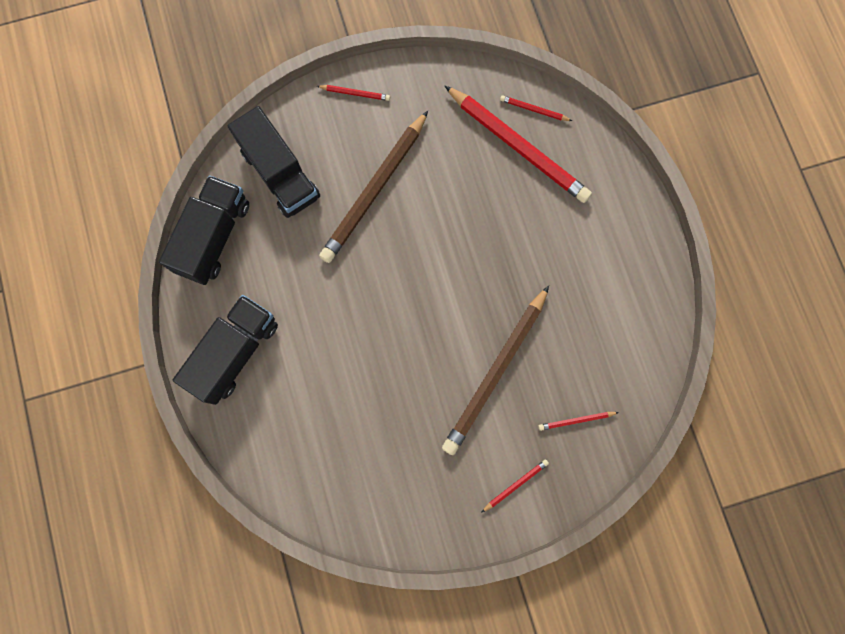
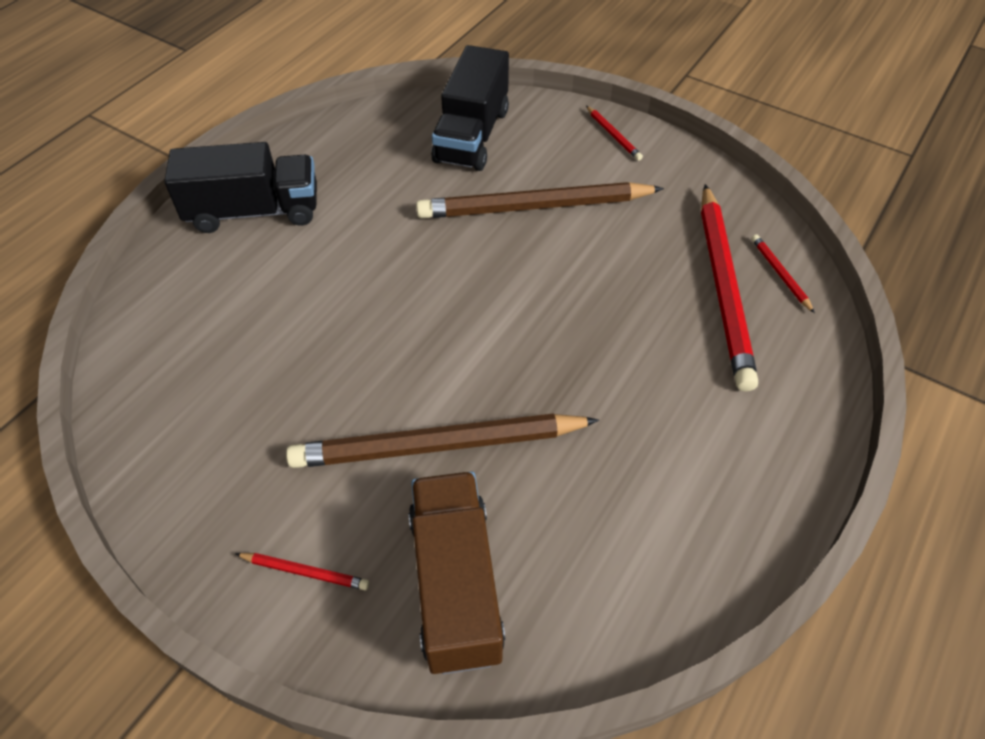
camera: 50 degrees right, 25 degrees down
black truck [159,175,249,285] -> none
red pencil [538,412,619,431] -> brown truck [408,472,505,674]

